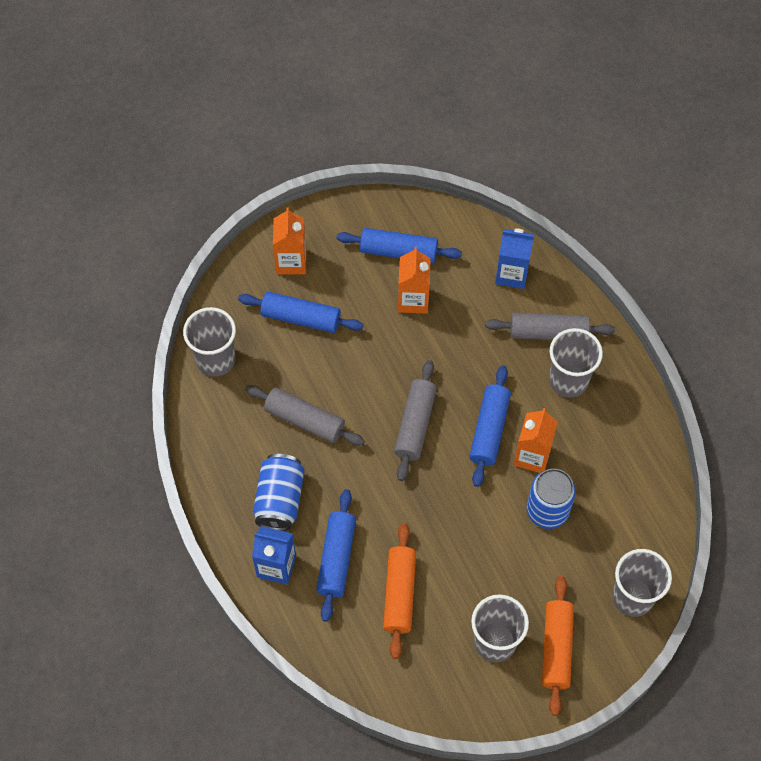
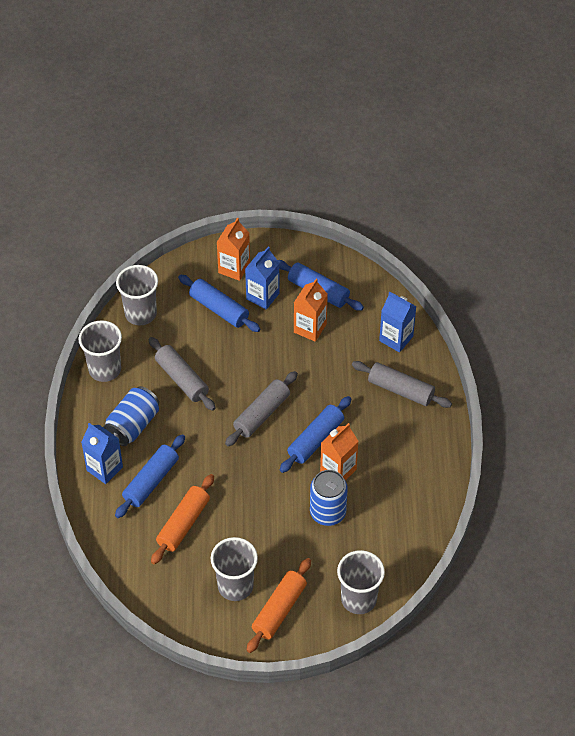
camera: 25 degrees right, 10 degrees down
grey cup [549,328,603,398] -> grey cup moved to [78,320,122,382]
none -> blue carton [245,246,279,310]

